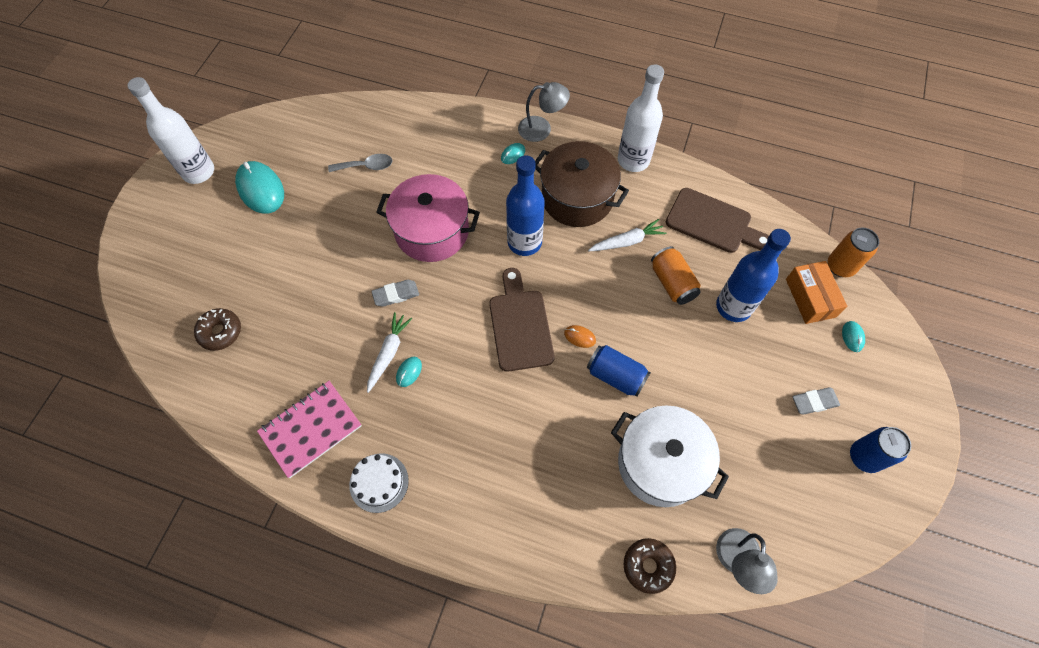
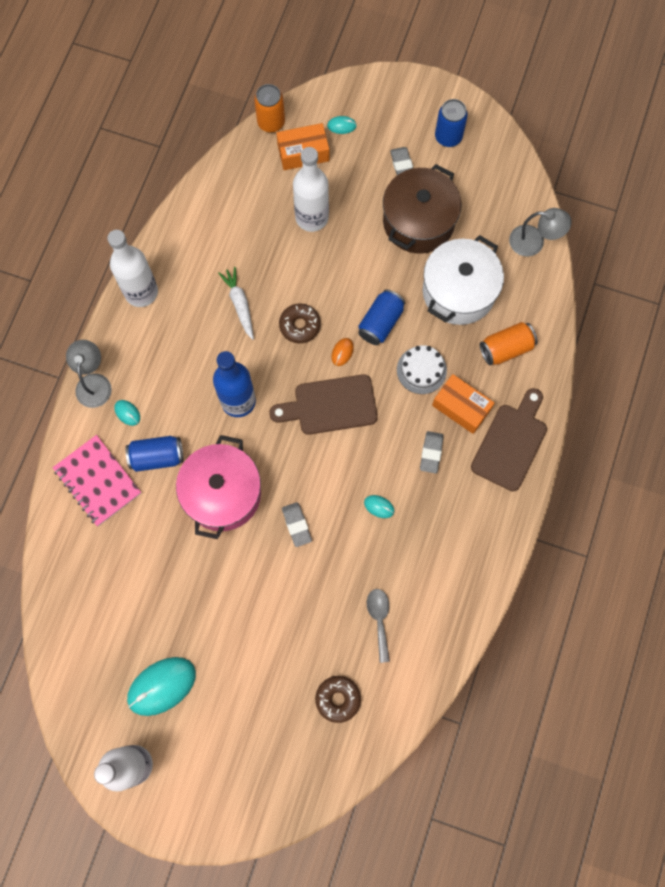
camera: 90 degrees left, 10 degrees up
pink notebook [257,381,362,478] -> pink notebook moved to [52,435,141,526]
grey spoon [328,154,393,172] -> grey spoon moved to [367,589,390,663]
white cake [349,453,409,513] -> white cake moved to [397,345,447,394]
white carrot [367,312,413,393] -> none
brown pot [535,141,629,227] -> brown pot moved to [383,164,461,254]
brown donut [623,538,676,594] -> brown donut moved to [279,303,321,343]
orange can [651,246,701,305] -> orange can moved to [480,322,538,365]
brown cutting board [666,188,769,253] -> brown cutting board moved to [471,388,547,491]
blue bottle [716,229,791,322] -> white bottle [293,147,329,232]
none -> blue can [126,436,184,472]
none -> grey eraser [420,431,444,473]
none -> orange box [432,374,495,434]

